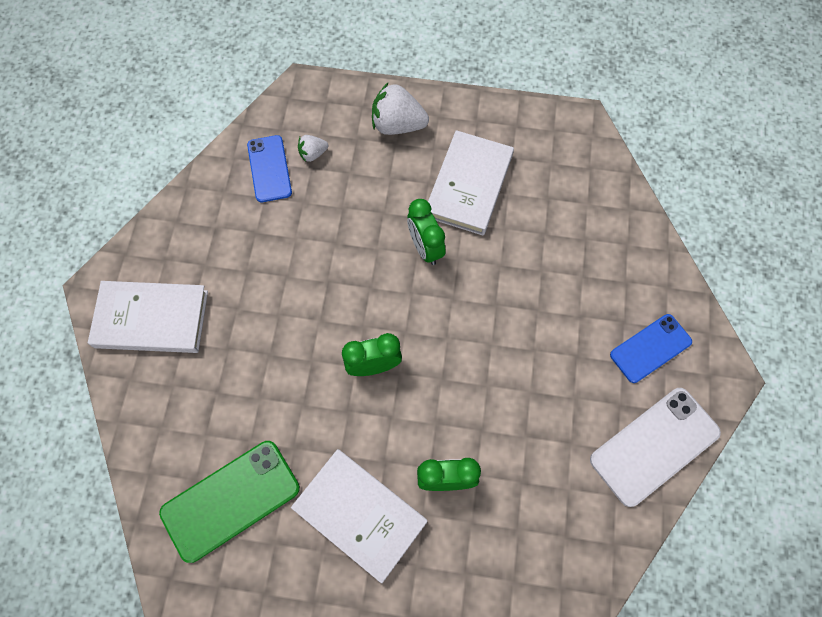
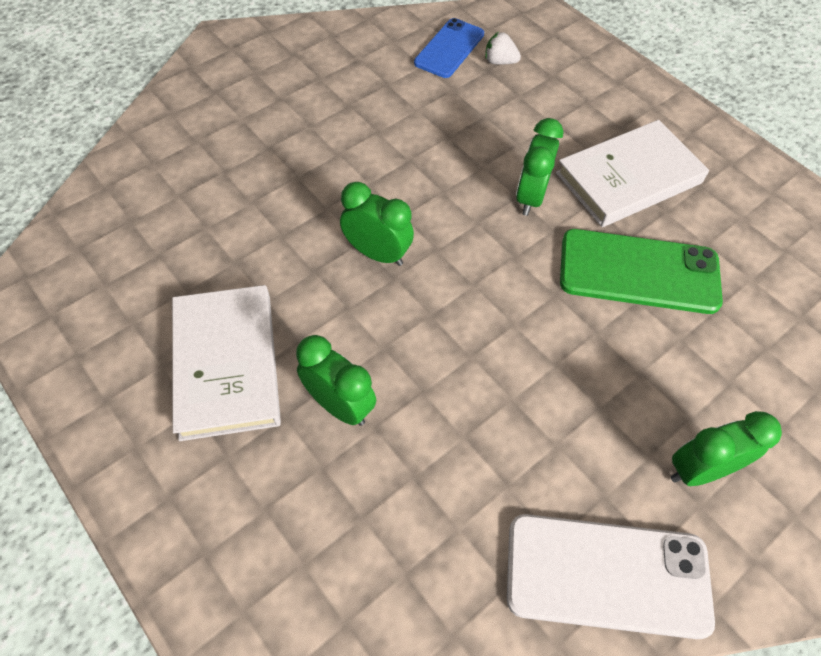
camera: 40 degrees right, 10 degrees down
white book [88,281,208,353] -> none
green phone [159,441,300,563] -> green phone moved to [560,229,723,314]
white strawberry [372,83,429,135] -> none
blue phone [610,314,692,383] -> green clock [671,411,782,486]

